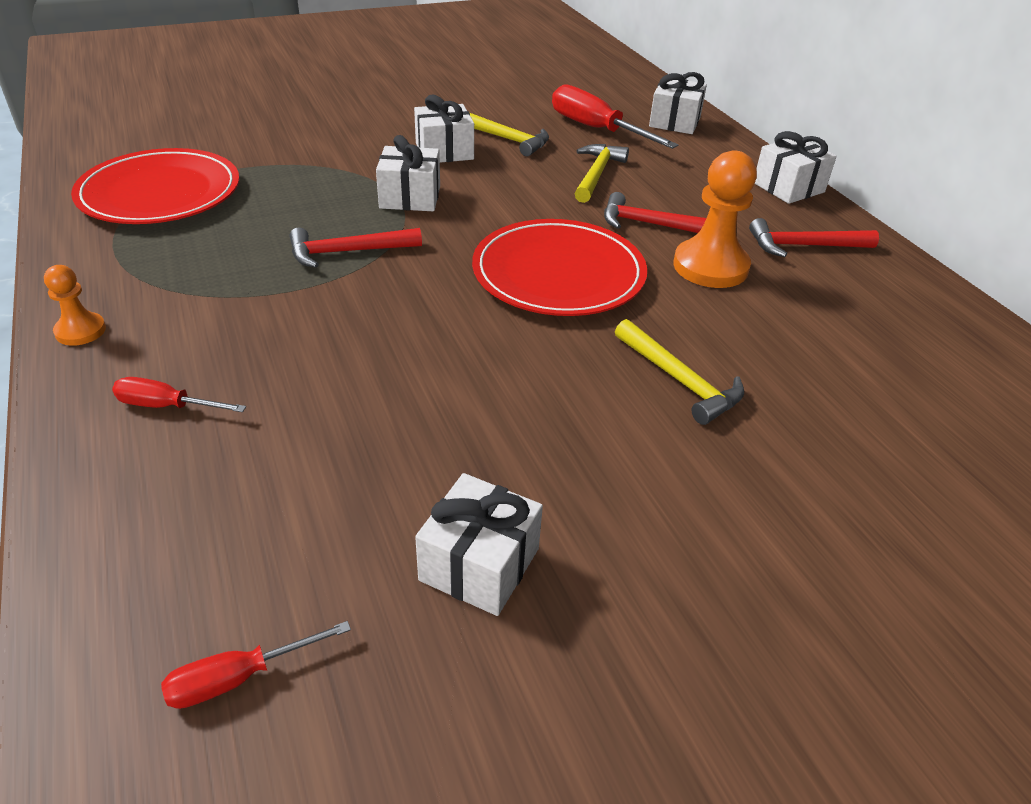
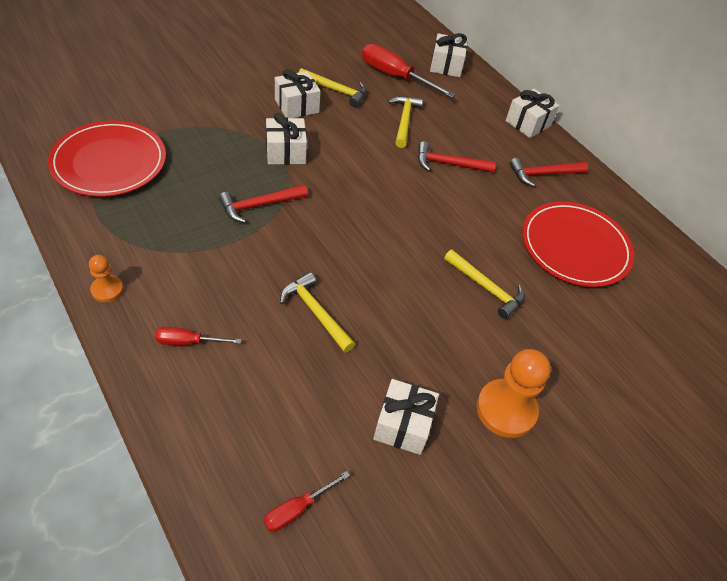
camera: 15 degrees left, 10 degrees up
red plate [472,219,647,316] -> red plate moved to [522,201,634,287]
orange pawn [674,150,757,288] -> orange pawn moved to [476,349,551,438]
none -> yellow hammer [280,272,355,353]

